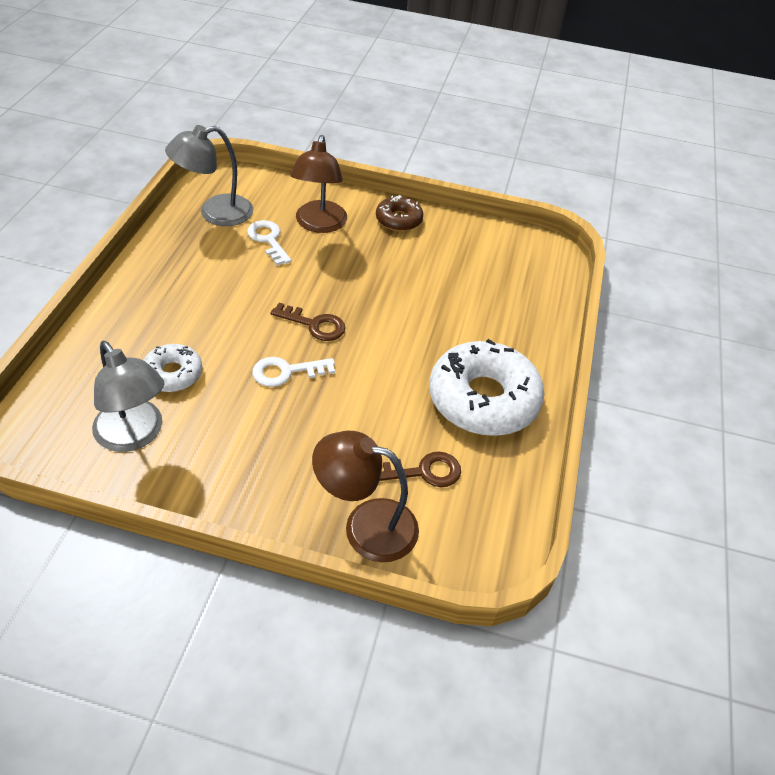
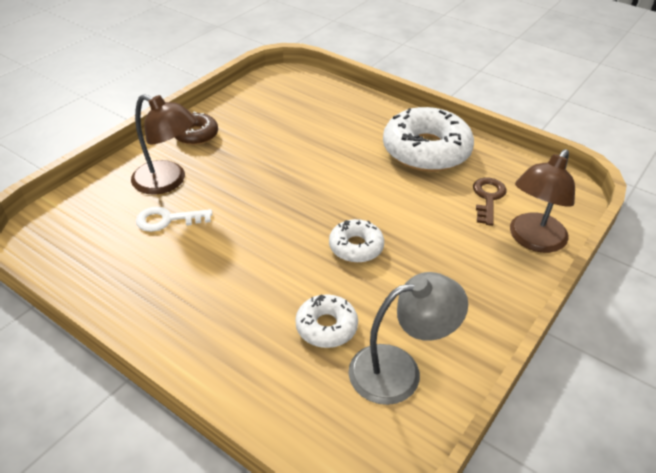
camera: 65 degrees left, 5 degrees down
grey lamp [165,125,253,226] -> none
white key [252,357,335,387] -> white donut [329,219,384,263]
brown key [271,303,345,341] -> none

